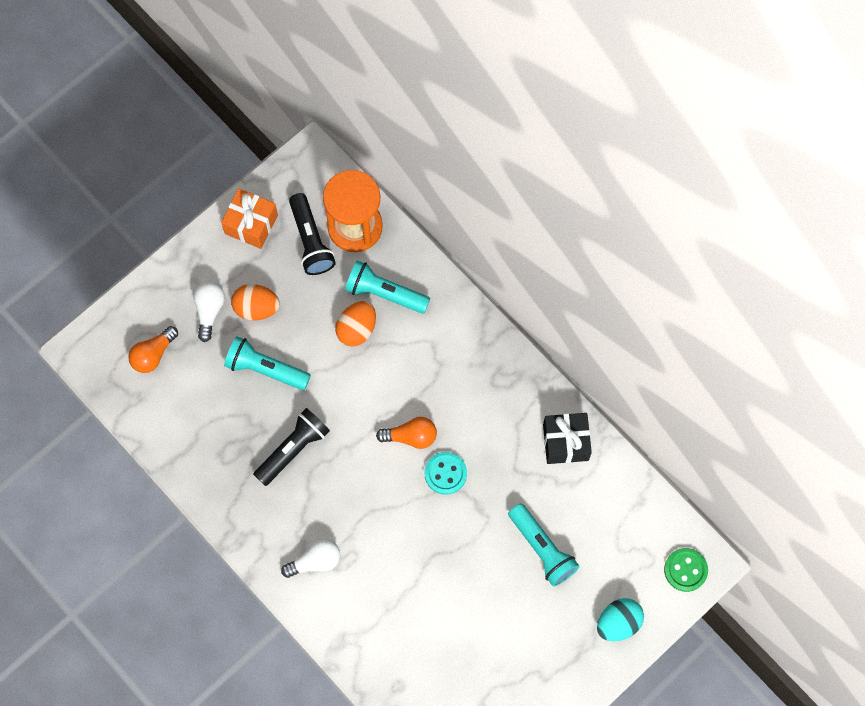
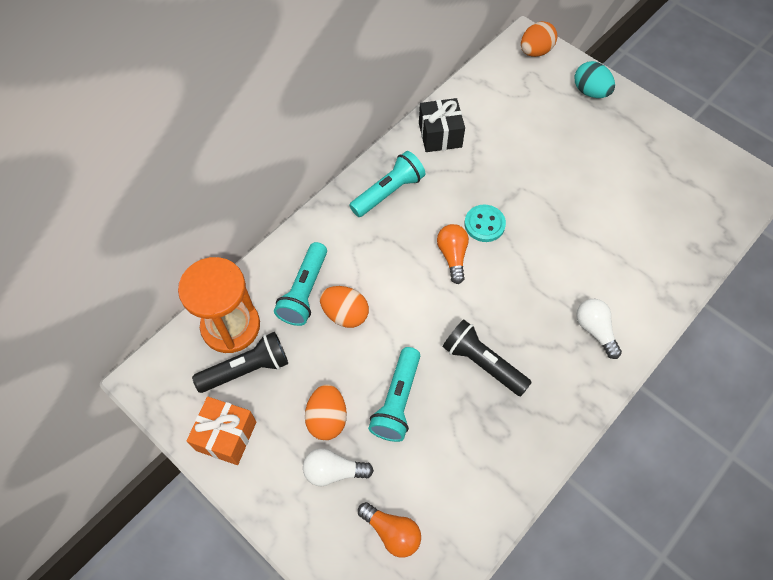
camera: 95 degrees left, 10 degrees down
turquoise flashlight [508,504,580,587] -> turquoise flashlight moved to [349,151,426,217]
green button [664,548,708,592] -> orange egg [521,21,558,57]

